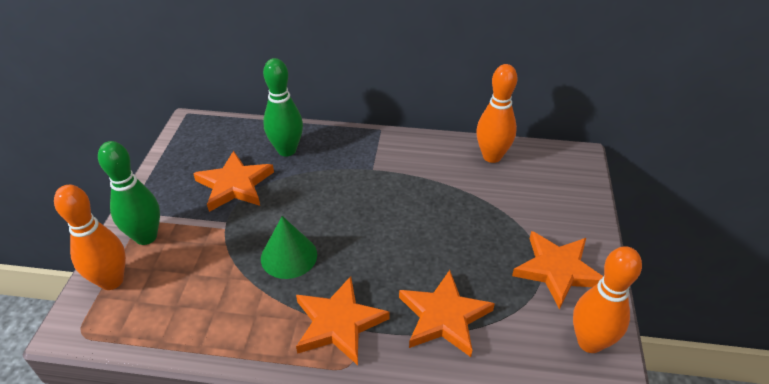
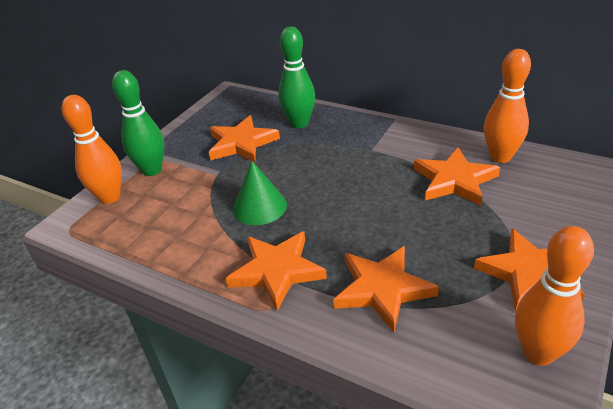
camera: 25 degrees right, 5 degrees down
none -> orange star [414,147,500,206]

